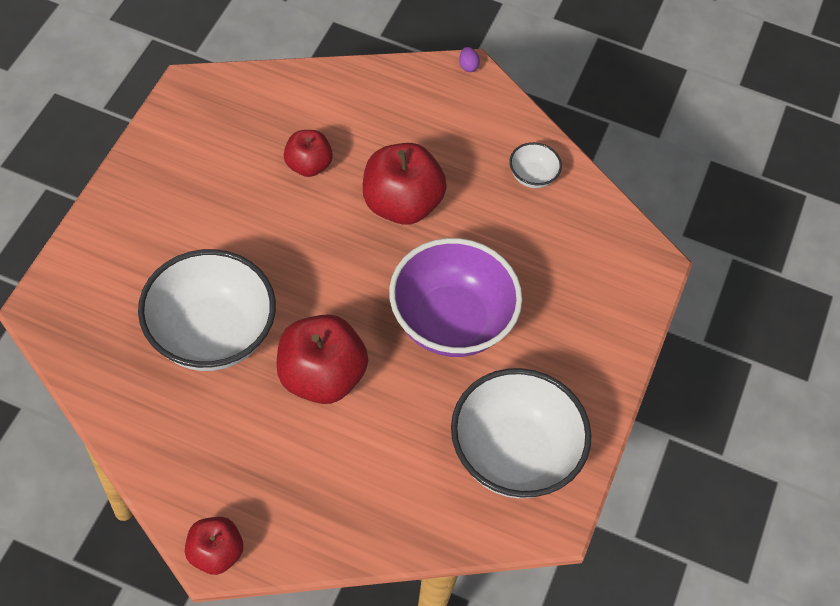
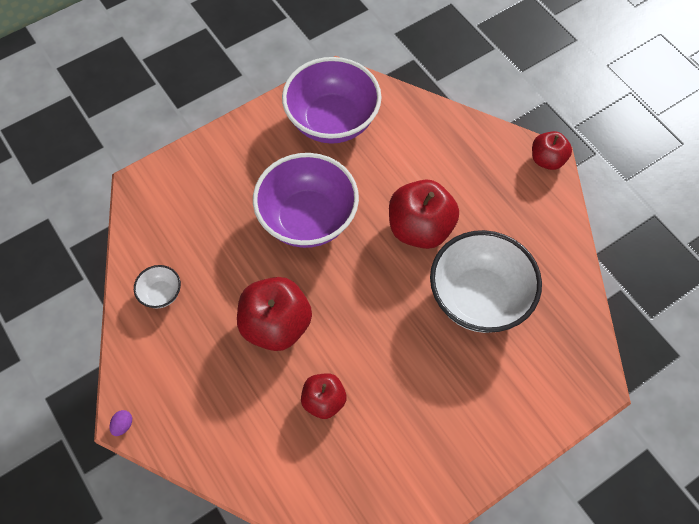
camera: 140 degrees left, 5 degrees up
white bowl [451,368,591,499] -> purple bowl [282,57,382,144]

